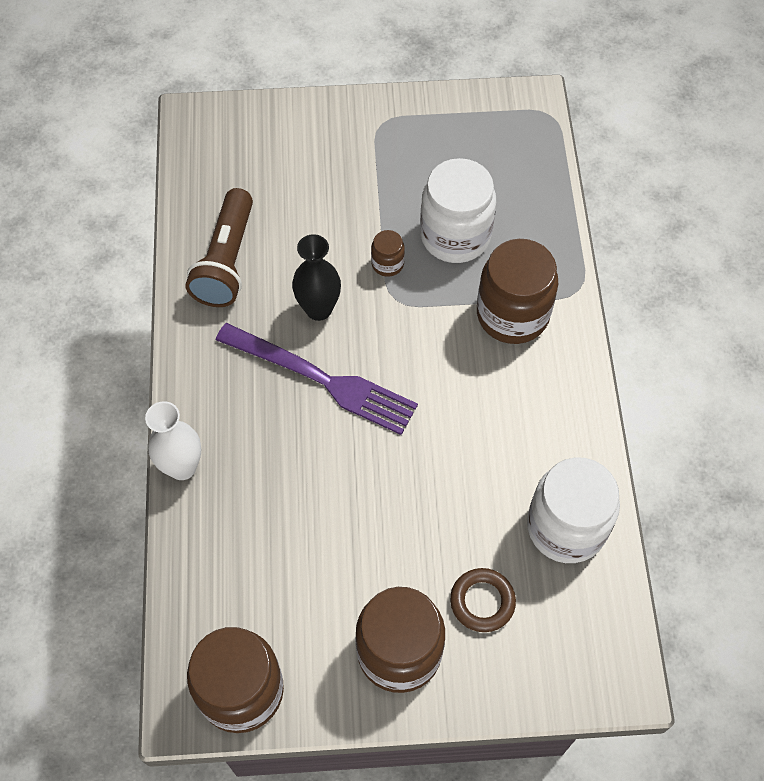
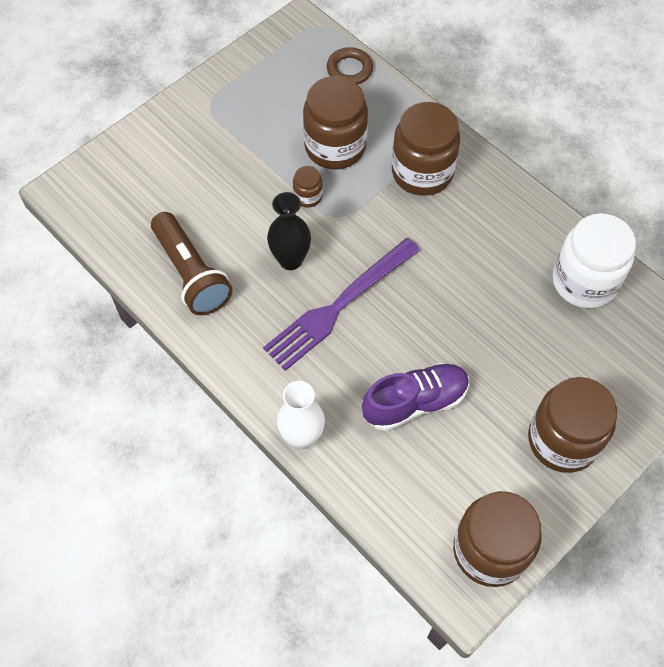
camera: 40 degrees left, 0 degrees up
purple fork [215,323,418,435] -> purple fork turned 150 degrees clockwise [263,238,420,371]
white jar [420,158,496,263] -> brown jar [303,76,368,169]
brown ring [450,568,516,632] -> brown ring moved to [327,47,373,84]
none -> purple shoe [362,363,469,431]

